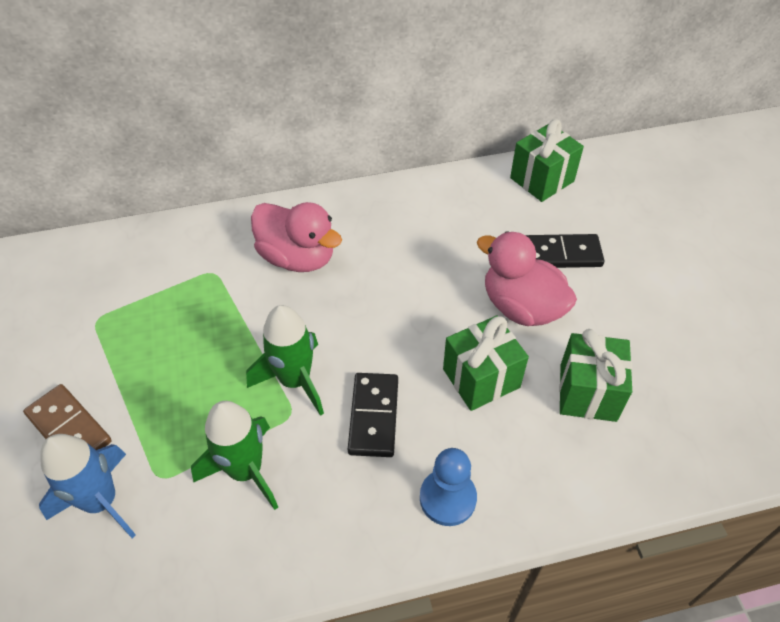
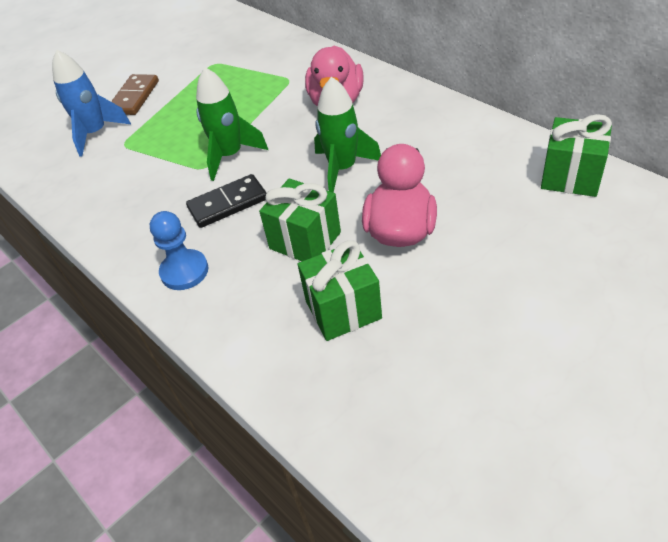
camera: 65 degrees right, 5 degrees down
green rocket [191,401,278,510] -> green rocket moved to [314,77,381,193]
black domino [526,234,604,268] -> none

